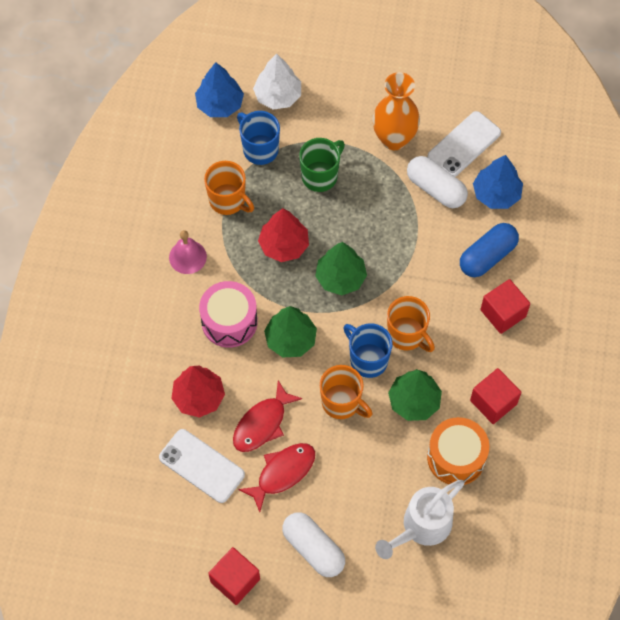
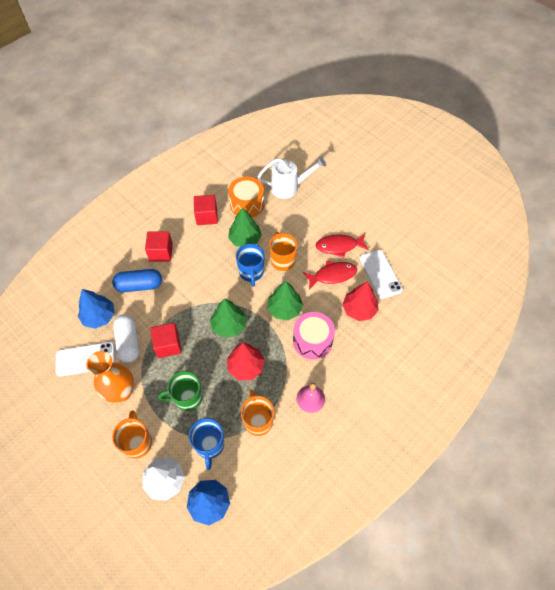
camera: 145 degrees left, 5 degrees down
red cube [208,547,260,605] -> red cube moved to [150,323,182,358]
white capsule [282,512,345,577] -> none
orange mug [387,296,435,352] -> orange mug moved to [112,410,152,459]

